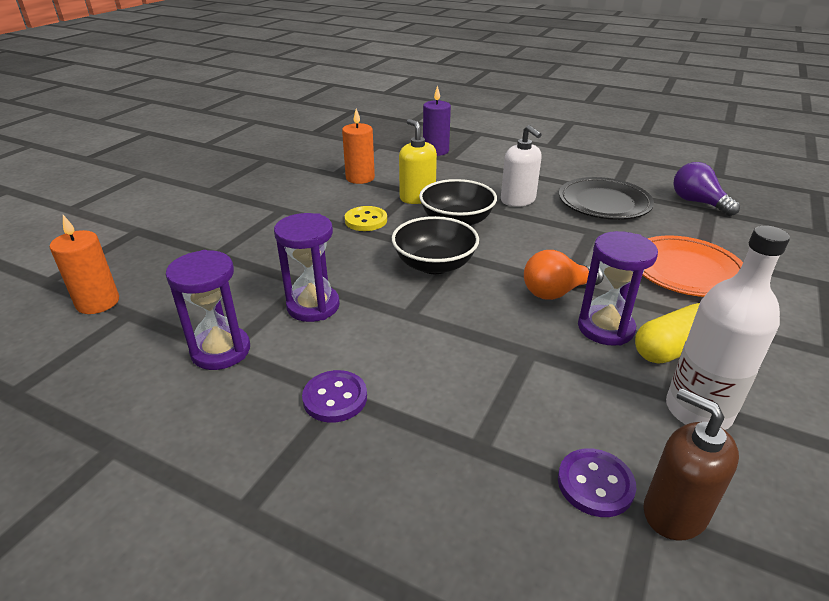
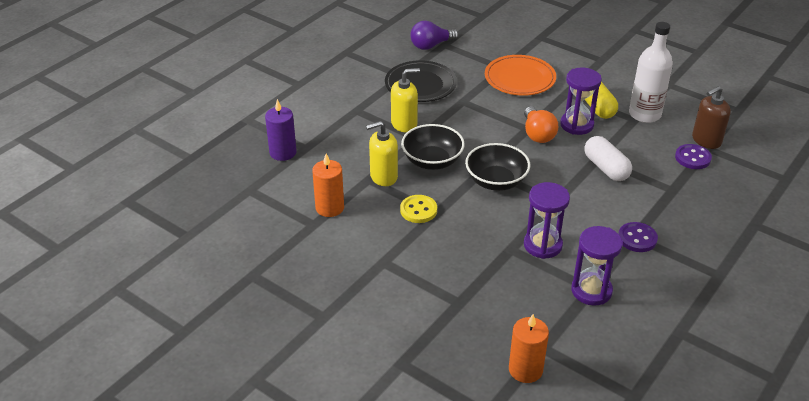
camera: 80 degrees left, 5 degrees up
white soap dispenser [501,125,542,207] -> yellow soap dispenser [391,68,420,132]
none -> white capsule [584,136,632,181]

